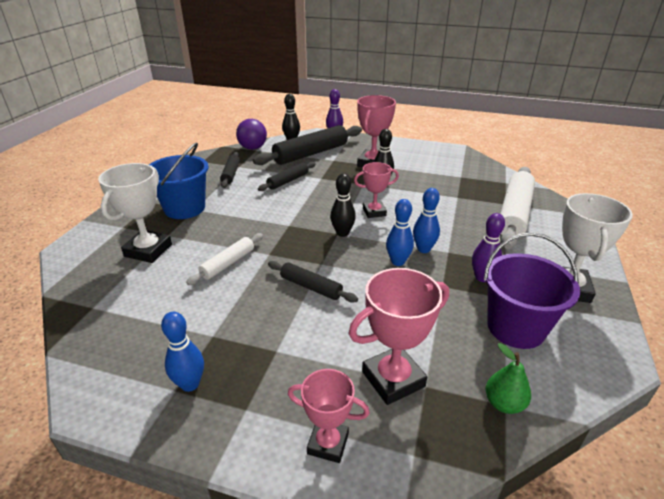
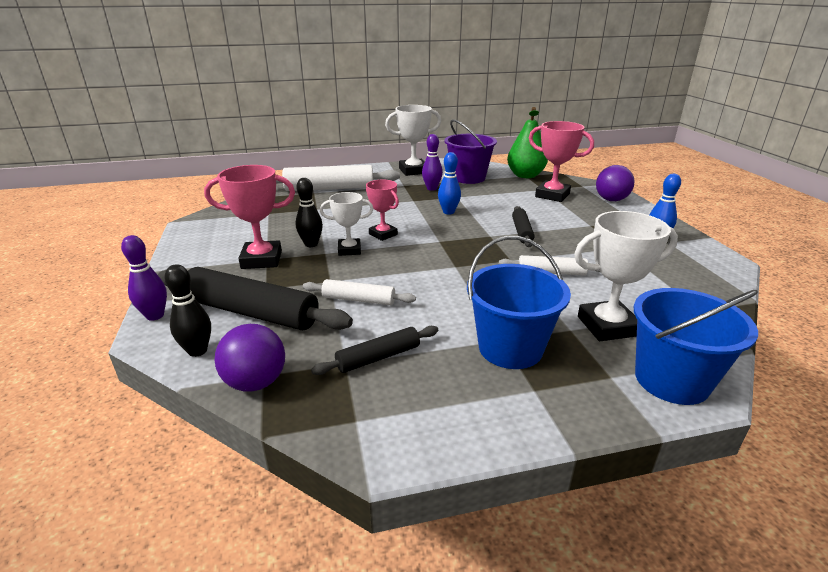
camera: 120 degrees left, 5 degrees down
black rolling pin [258,162,316,191] -> white rolling pin [303,279,416,305]
pink trophy [288,369,370,463] -> purple ball [596,165,634,201]
black bowling pin [330,174,356,237] -> none
blue bowling pin [413,188,440,253] -> none
green pear [485,343,531,414] -> green pear [507,107,548,178], size x1.82
none -> white trophy [320,192,373,256]
none -> blue bucket [634,288,758,405]

